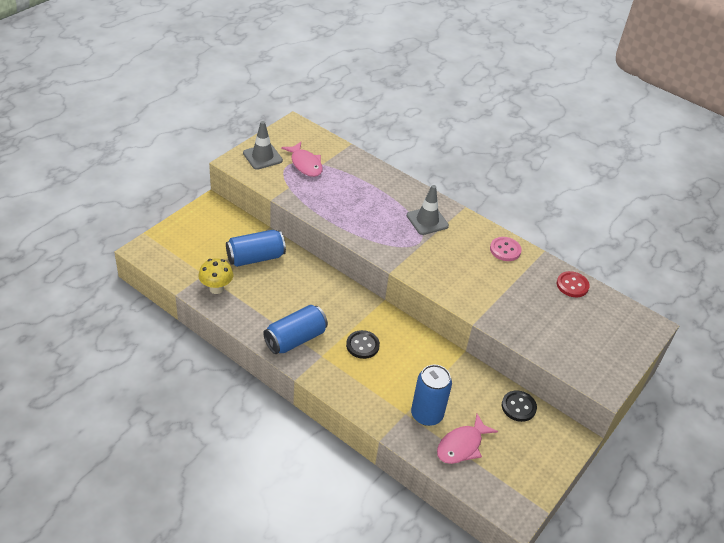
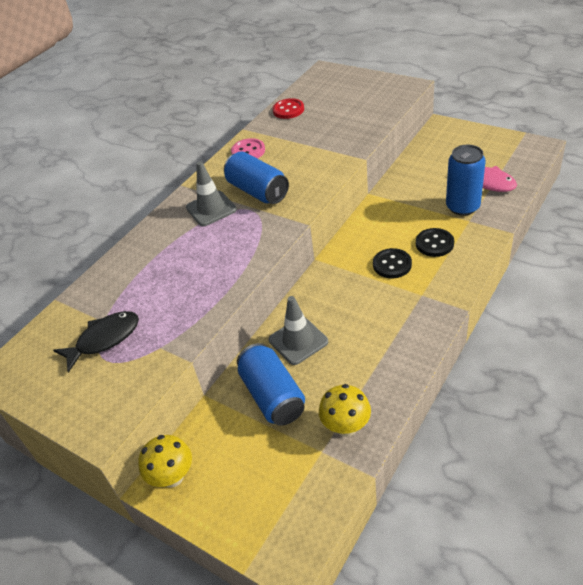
camera: 85 degrees left, 0 degrees up
grey traffic cone [243,121,283,170] -> grey traffic cone moved to [269,296,328,365]
blue can [263,305,328,354] -> blue can moved to [224,151,289,204]
pink fish [281,142,323,177] -> black fish [53,311,139,373]
black button [502,390,537,422] -> black button moved to [416,228,454,257]
none -> yellow mushroom [138,435,192,488]

